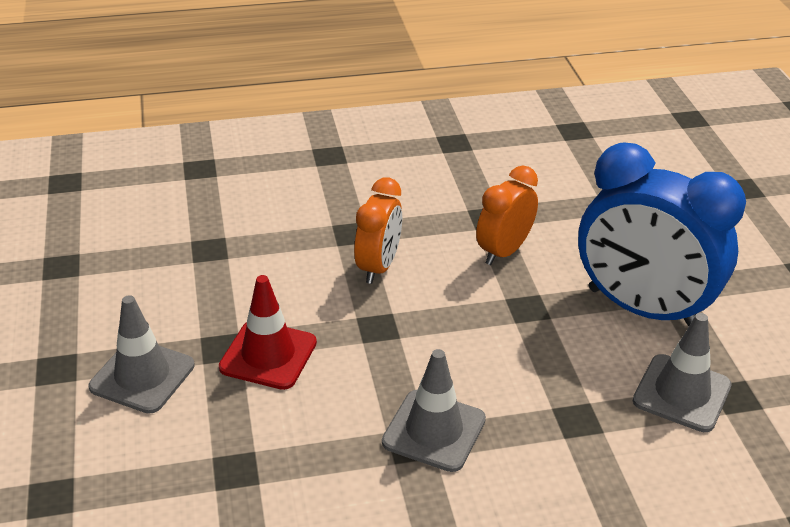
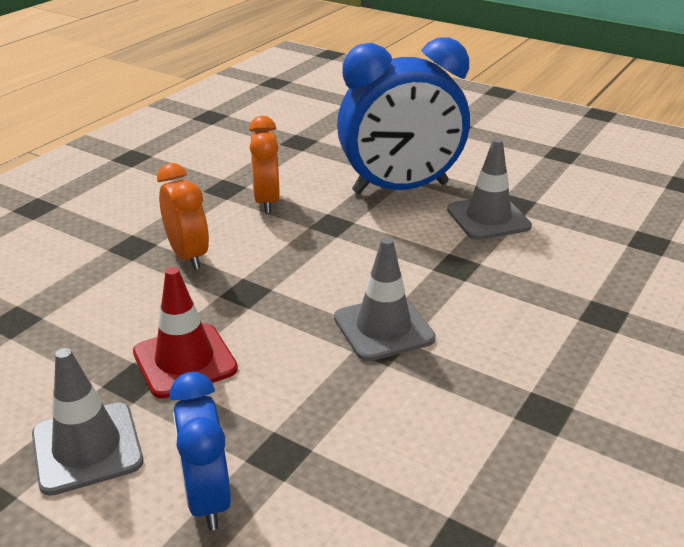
camera: 45 degrees left, 5 degrees down
none -> blue clock [170,372,231,531]

